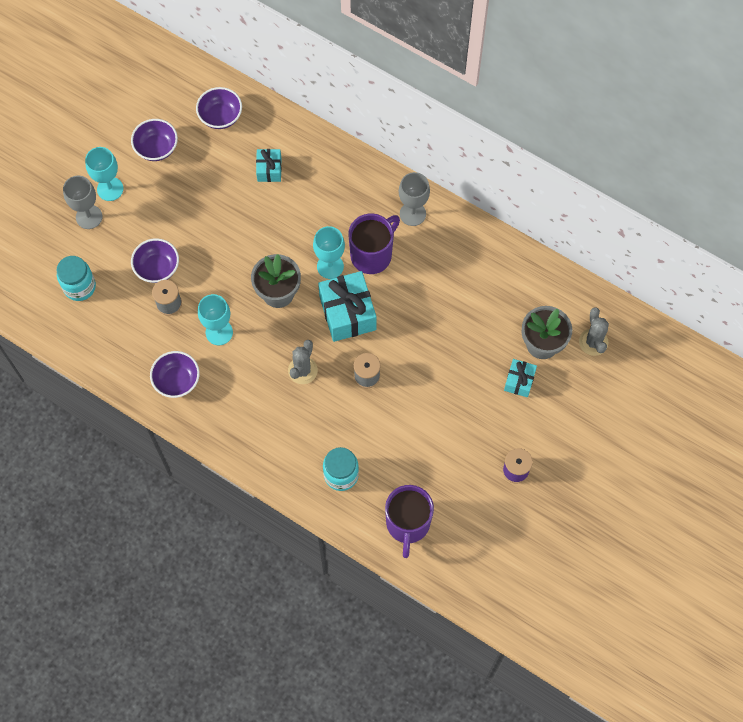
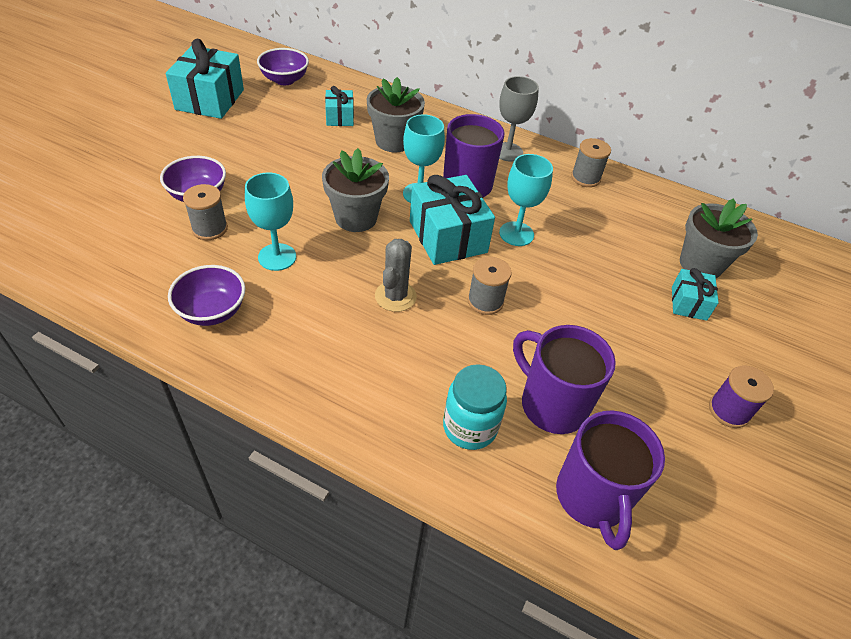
camera: 10 degrees left, 20 degrees down
turquoise jar [56,256,96,301] -> none
grey goblet [63,176,102,229] -> none
turquoise goblet [85,147,124,201] -> turquoise goblet moved to [499,154,553,246]
purple bowl [131,119,178,161] -> turquoise gift [166,39,244,119]
grey cactus [579,307,609,356] -> none
none -> grey flower pot [367,77,425,152]
none -> purple mug [513,325,616,434]
none -> grey spool [571,138,611,187]

